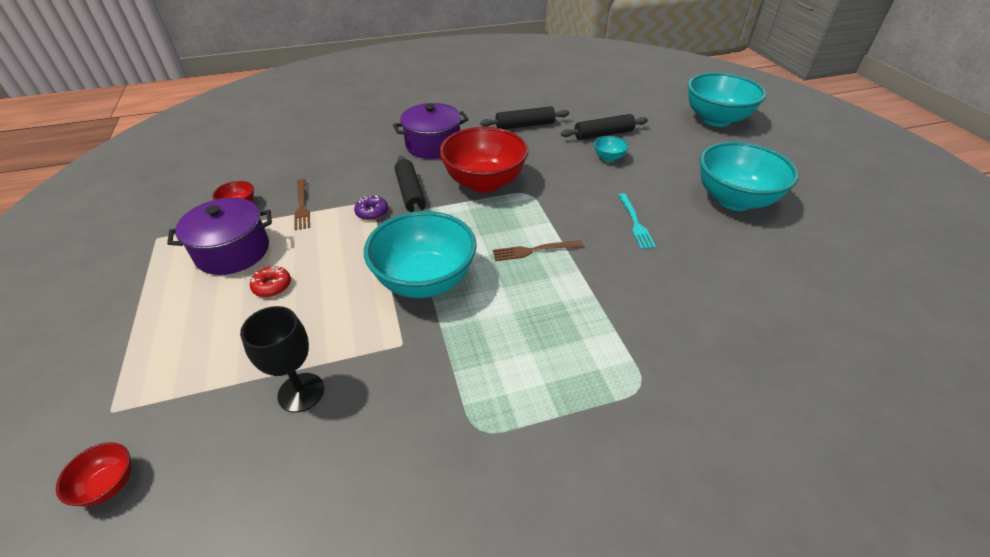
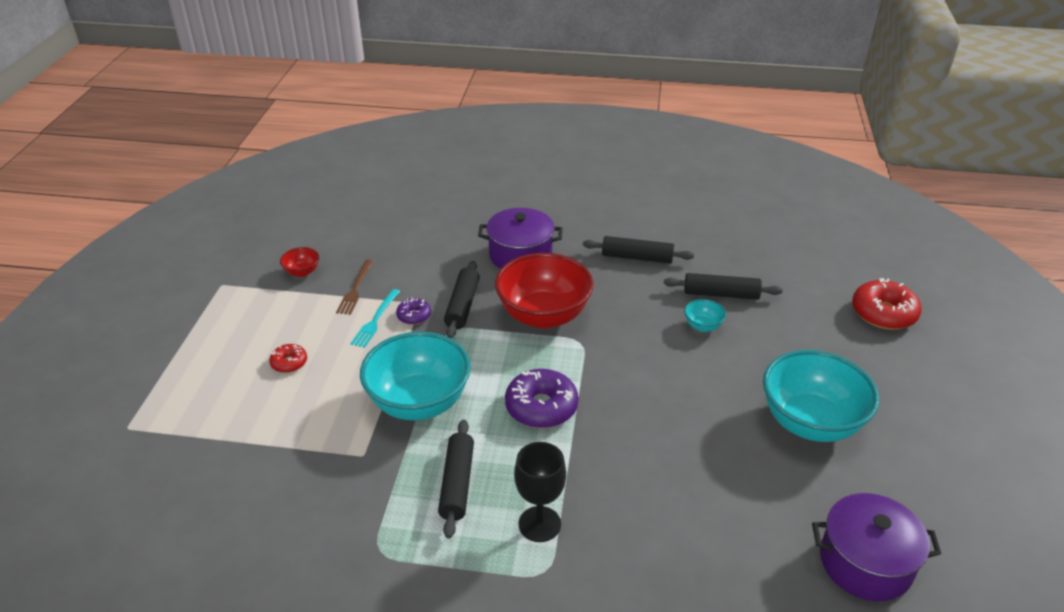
camera: 25 degrees right, 5 degrees down
red bowl [56,442,132,506] -> none
purple pot [167,198,272,275] -> purple pot moved to [812,493,941,601]
black goblet [240,306,324,413] -> black goblet moved to [514,442,566,542]
brown fork [493,240,584,261] -> purple donut [505,369,579,428]
turquoise fork [619,193,656,249] -> turquoise fork moved to [350,289,400,348]
turquoise bowl [688,72,766,127] -> red donut [852,278,922,330]
none -> black rolling pin [438,419,474,539]

